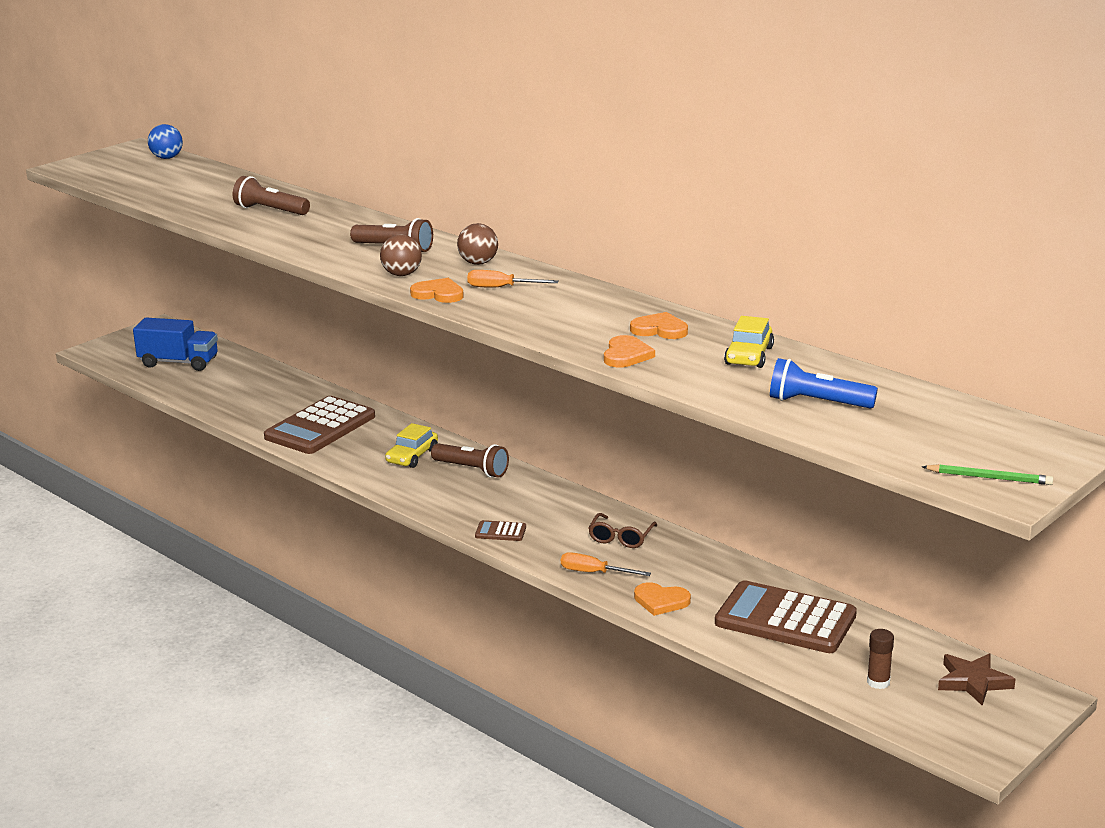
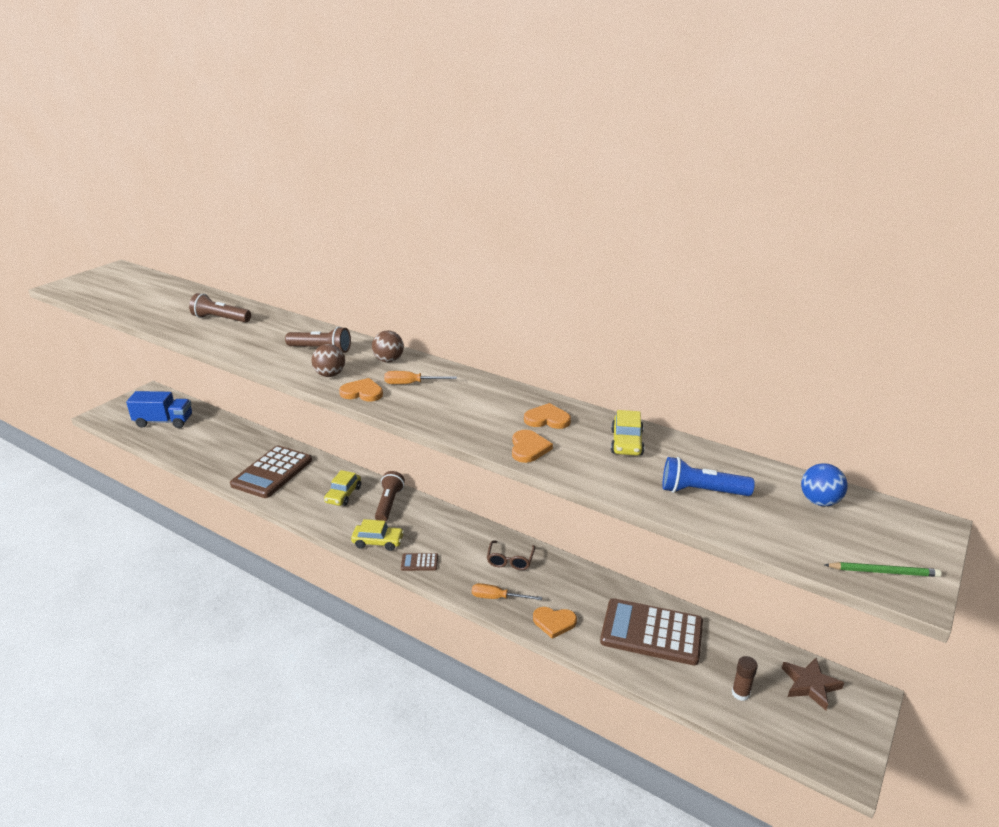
camera: 10 degrees left, 5 degrees up
blue ball [148,124,183,159] -> blue ball moved to [801,463,848,506]
brown flashlight [431,443,509,478] -> brown flashlight turned 105 degrees counterclockwise [375,471,405,521]
none -> yellow car [351,519,404,551]

